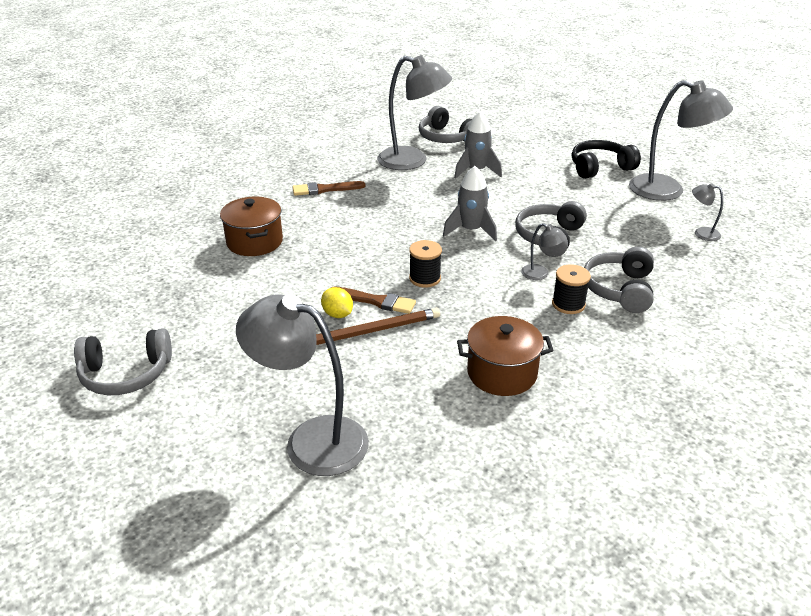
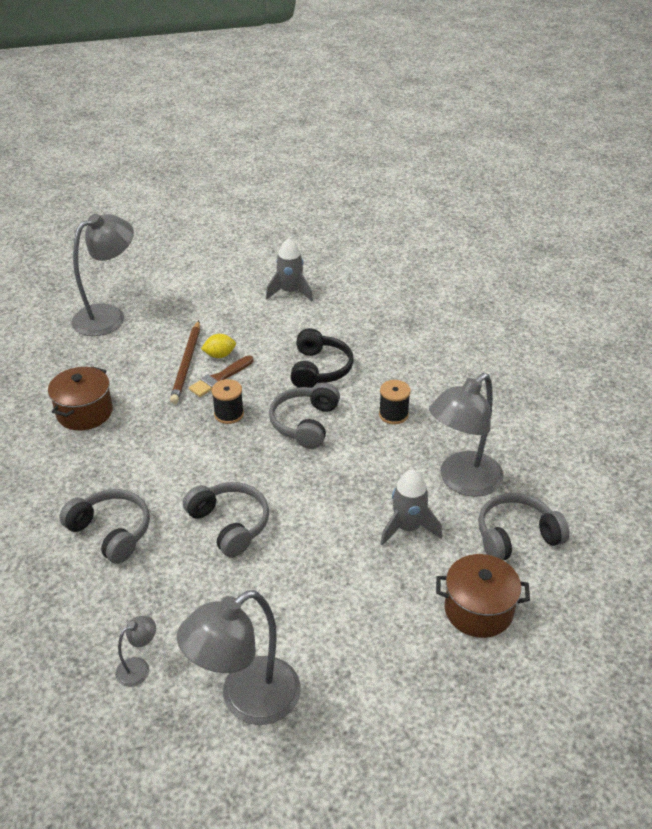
camera: 115 degrees right, 5 degrees up
grey headphones [74,328,172,395] -> grey headphones moved to [269,383,340,449]
brown pot [220,197,283,256] -> brown pot moved to [436,554,530,638]
brown brush [293,181,366,196] -> none
grey rocket [443,166,497,242] -> grey rocket moved to [266,238,313,302]
grey lamp [521,223,567,280] -> none
black spool [552,264,591,314] -> black spool moved to [379,380,411,424]
black headphones [572,140,641,179] -> black headphones moved to [290,328,354,388]

